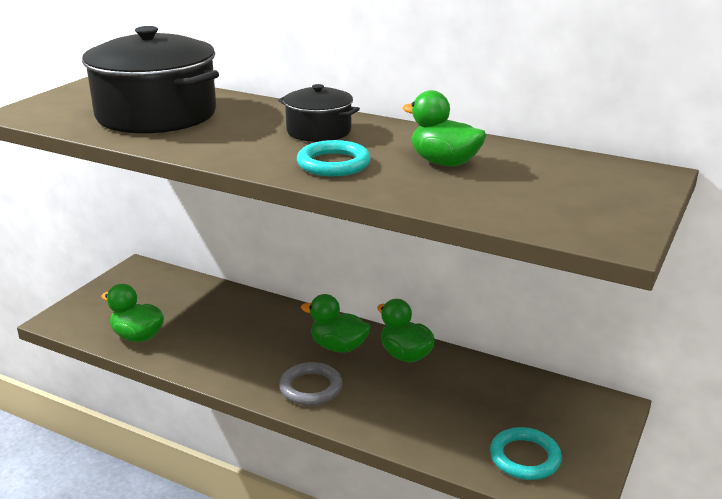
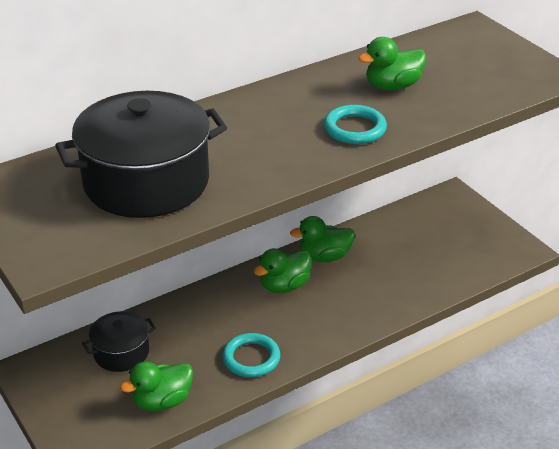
camera: 60 degrees left, 10 degrees up
black pot [278,84,360,142] -> black pot moved to [82,311,156,372]
grey ring [279,362,343,406] -> none
turquoise ring [490,427,562,480] -> turquoise ring moved to [222,333,280,377]

